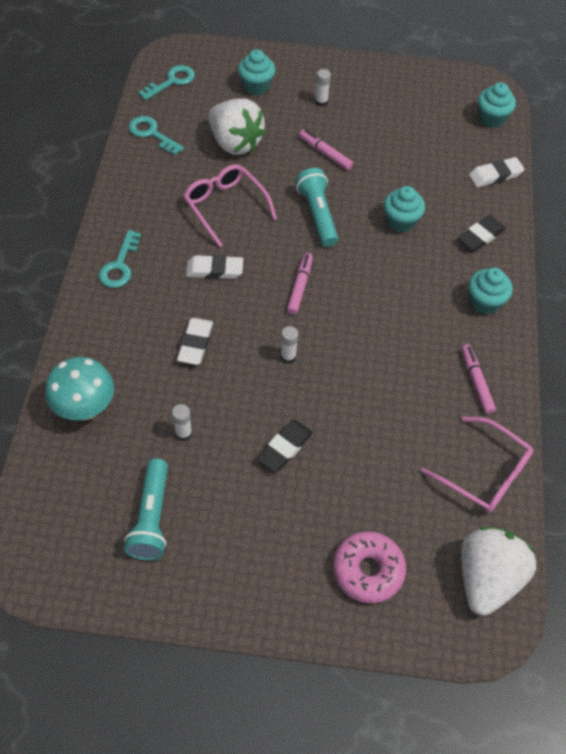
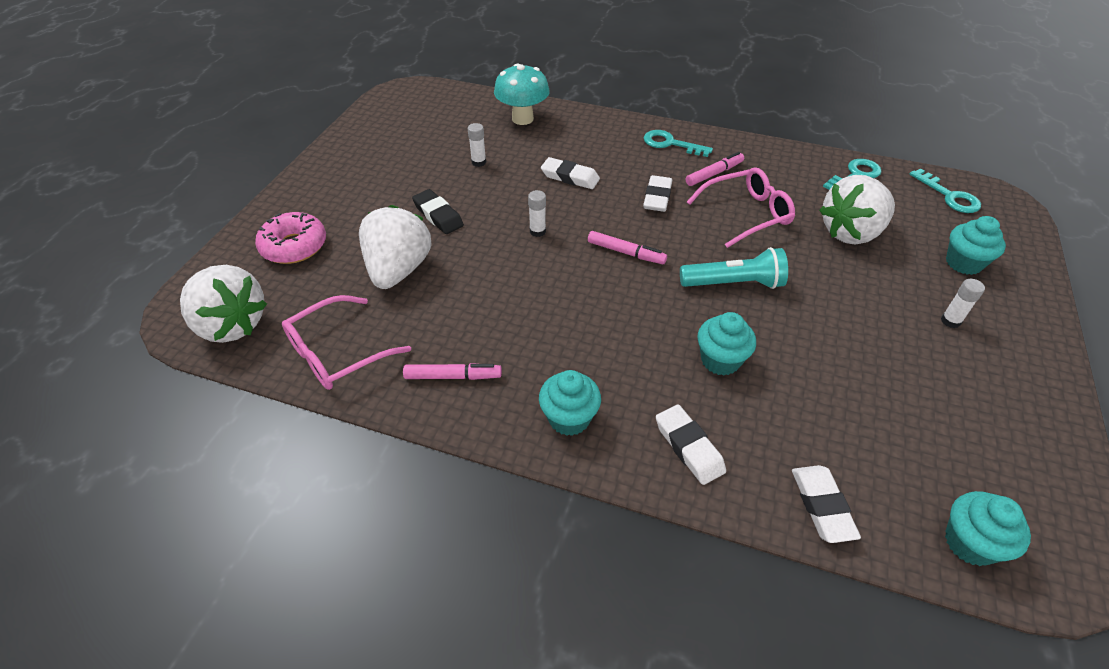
camera: 105 degrees right, 10 degrees down
turquoise flashlight [124,458,168,560] -> none
pink marker [299,130,353,170] -> pink marker moved to [686,152,744,186]
black eraser [458,215,506,252] -> white eraser [656,405,726,485]
none -> white strawberry [359,205,432,289]

